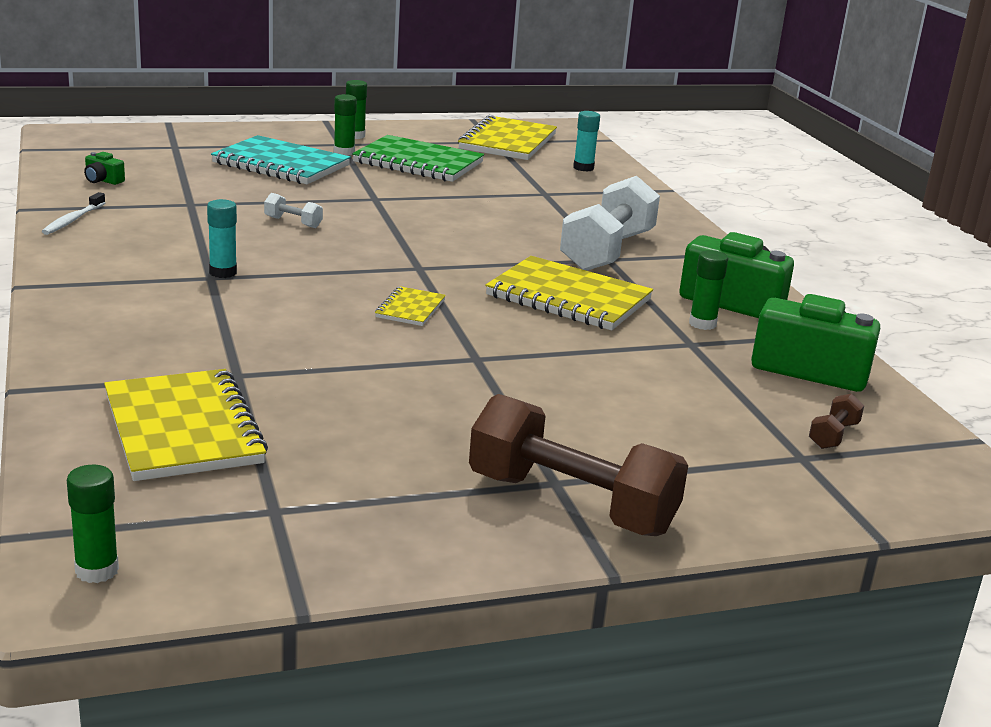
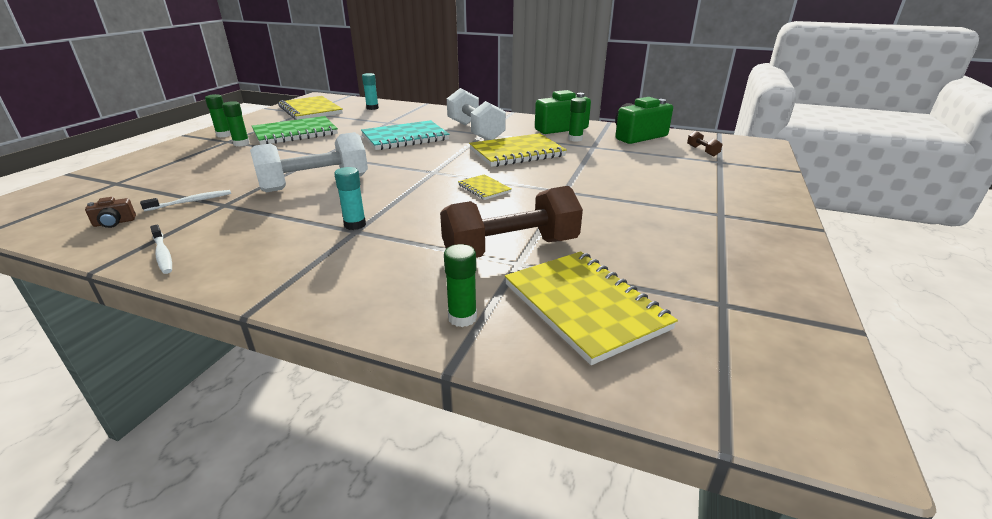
camera: 50 degrees left, 5 degrees up
green glue stick [67,465,119,583] -> green glue stick moved to [444,244,477,327]
green camera [84,152,125,185] -> brown camera [85,197,136,228]
yellow notebook [104,369,268,481] -> yellow notebook turned 45 degrees clockwise [505,251,678,365]
turquoise notebook [211,135,351,184] -> turquoise notebook moved to [361,120,449,150]
white dumbbell [264,193,323,228] -> white dumbbell [250,132,368,192], size x2.42
brown dumbbell [469,394,688,536] -> brown dumbbell moved to [440,186,583,258]
none -> white toothbrush [140,190,231,211]

